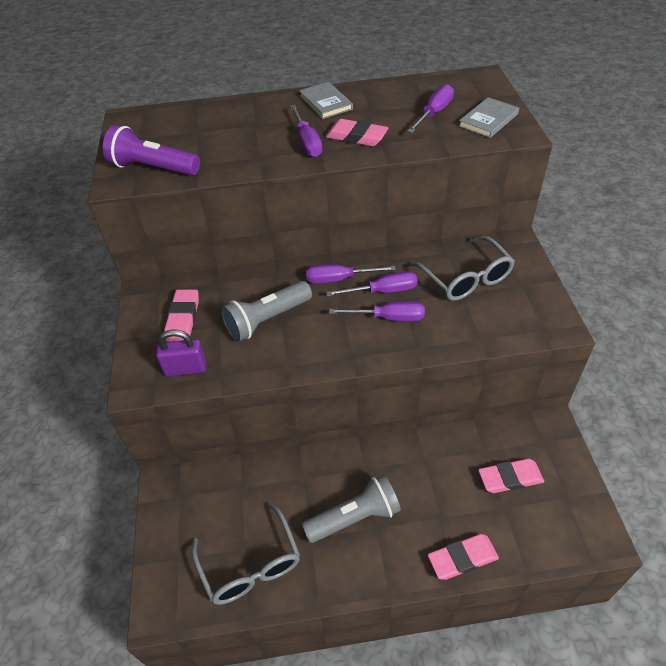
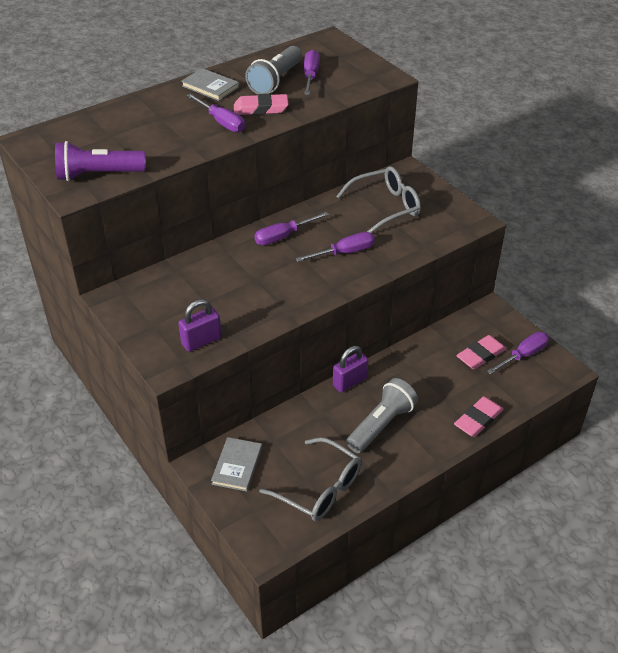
camera: 30 degrees left, 5 degrees down
pink eraser [164,289,199,342] -> none
grey flashlight [221,281,312,342] -> grey flashlight moved to [245,46,302,94]
purple screwdriver [326,271,417,296] -> purple screwdriver moved to [487,332,549,375]
grey glasses [410,236,515,301] -> grey glasses turned 60 degrees counterclockwise [336,166,421,233]
grey book [459,97,519,138] -> grey book moved to [211,437,262,492]
none -> purple padlock [333,346,368,393]

